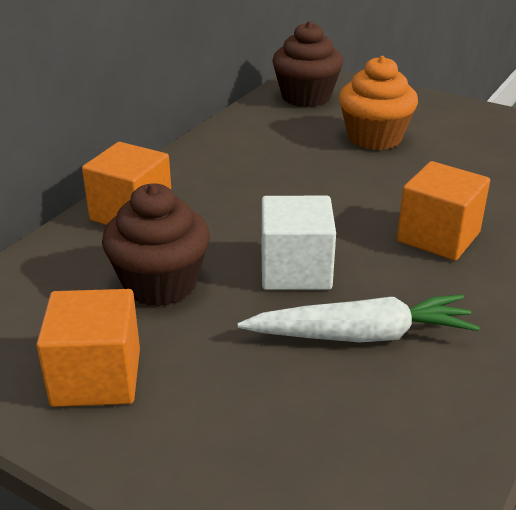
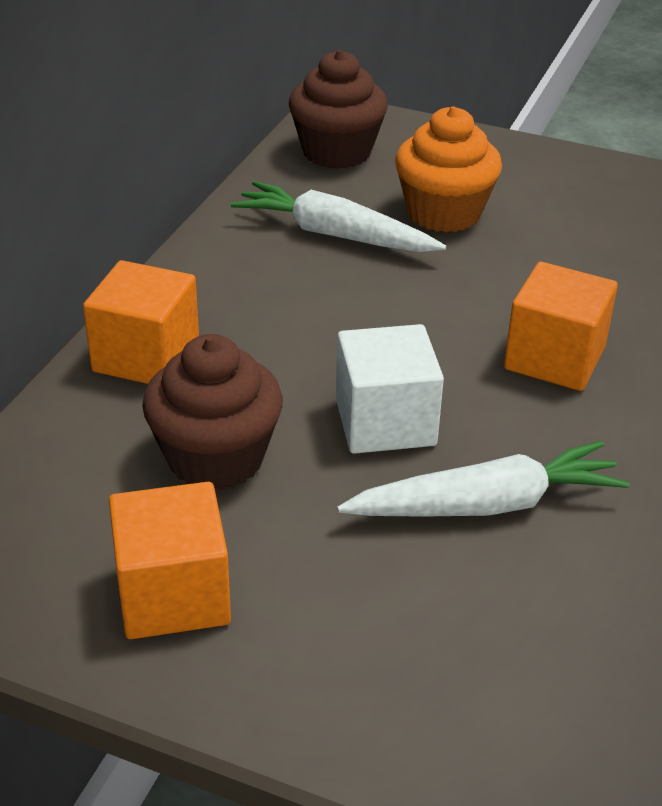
camera: 10 degrees left, 5 degrees up
none -> white carrot [231,181,446,252]

